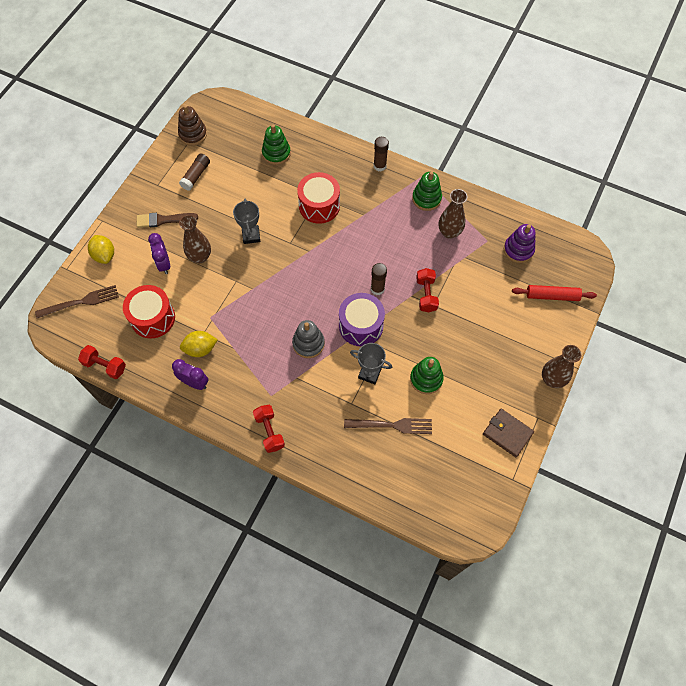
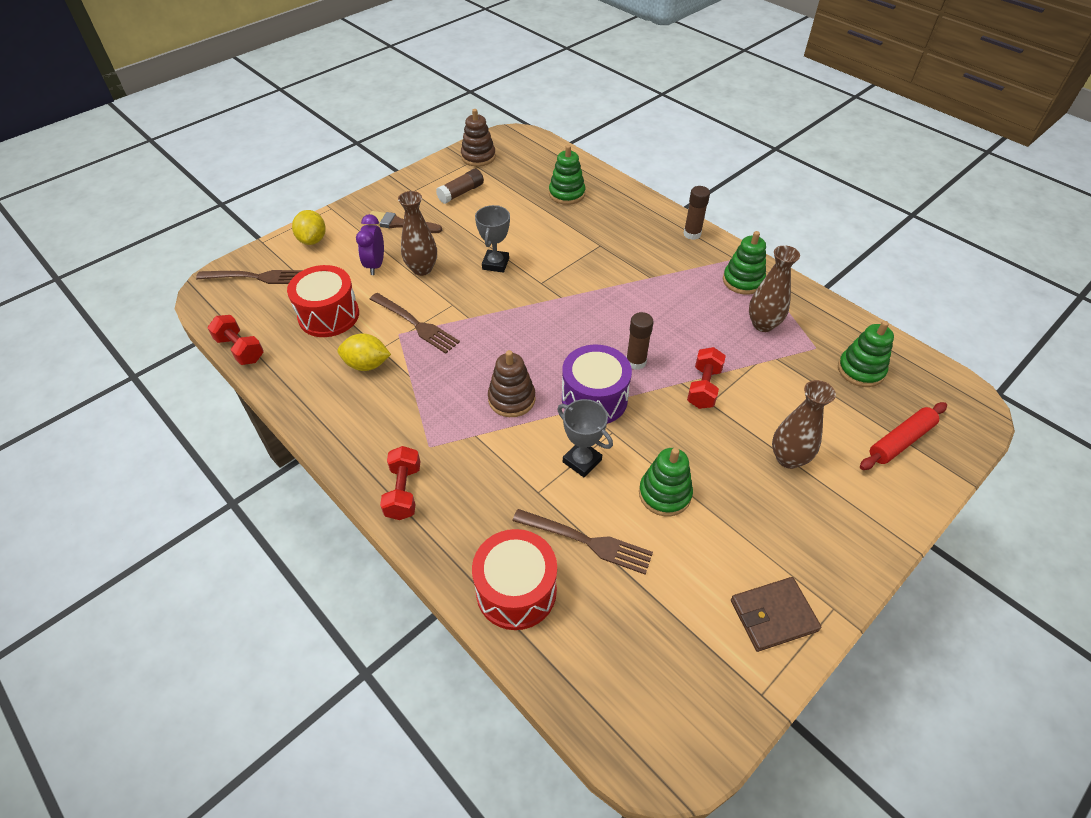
camera: 20 degrees right, 15 degrees down
purple clock [172,359,208,390] -> none
grey stacking toy [292,320,325,358] -> brown stacking toy [488,350,536,417]
red drum [297,172,340,224] -> red drum moved to [472,529,557,630]
brown wallet [483,409,534,457] -> brown wallet turned 75 degrees counterclockwise [731,577,821,652]
purple stacking toy [504,224,536,263] -> green stacking toy [838,321,894,387]
red rolling pin [512,285,597,301] -> red rolling pin turned 60 degrees counterclockwise [860,402,947,470]
brown vase [542,345,582,388] -> brown vase moved to [772,380,836,469]
none -> brown fork [370,293,460,354]

